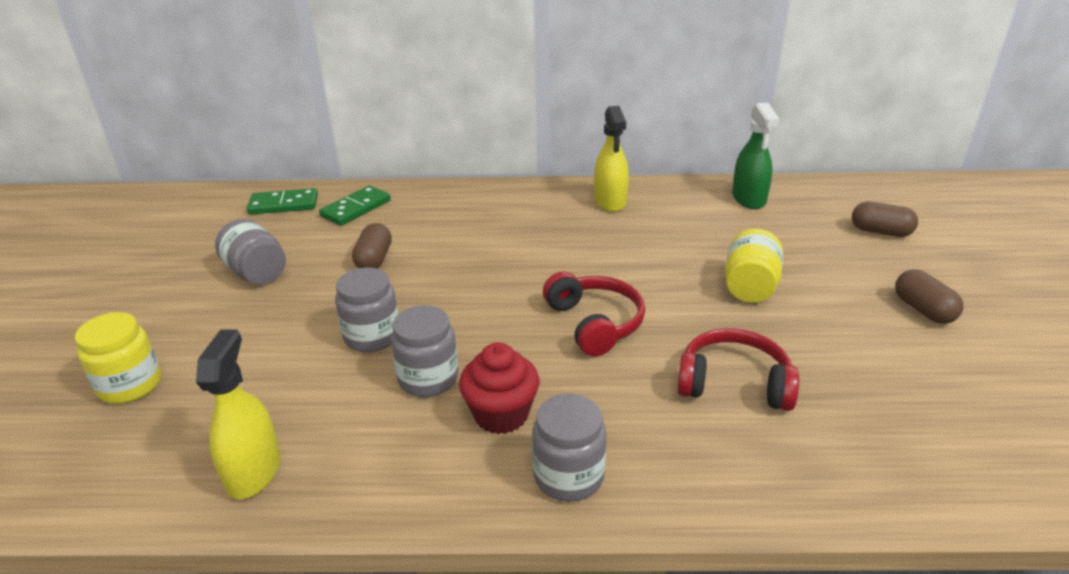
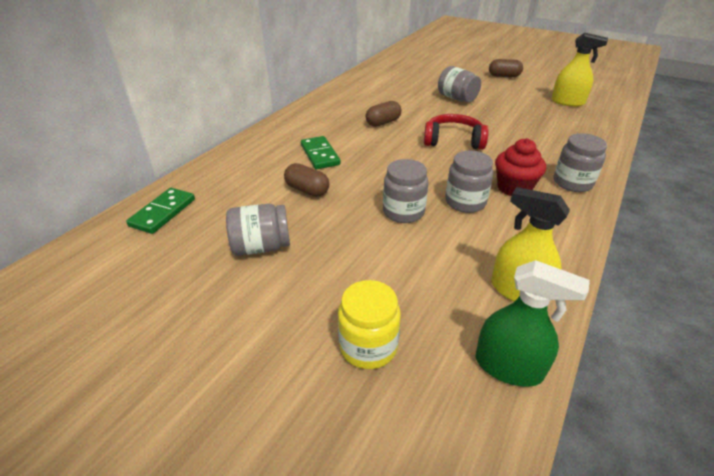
camera: 60 degrees left, 5 degrees up
green domino [319,186,391,226] -> green domino moved to [301,136,341,169]
yellow spray bottle [594,106,629,212] -> yellow spray bottle moved to [552,33,608,107]
red headphones [677,328,799,411] -> none
yellow jar [725,229,783,303] -> grey jar [438,66,481,102]
green spray bottle [732,103,780,209] -> green spray bottle moved to [476,260,590,387]
brown capsule [852,202,918,237] -> brown capsule moved to [366,101,401,127]

